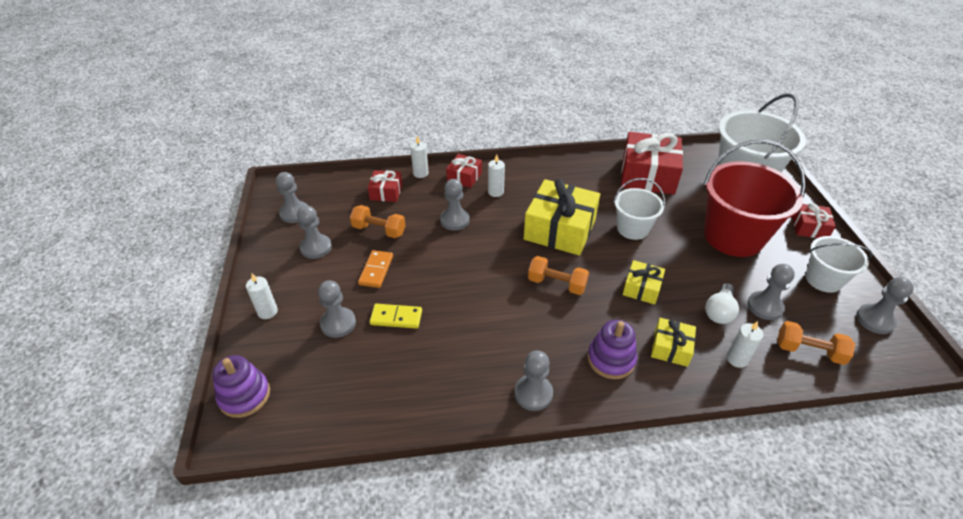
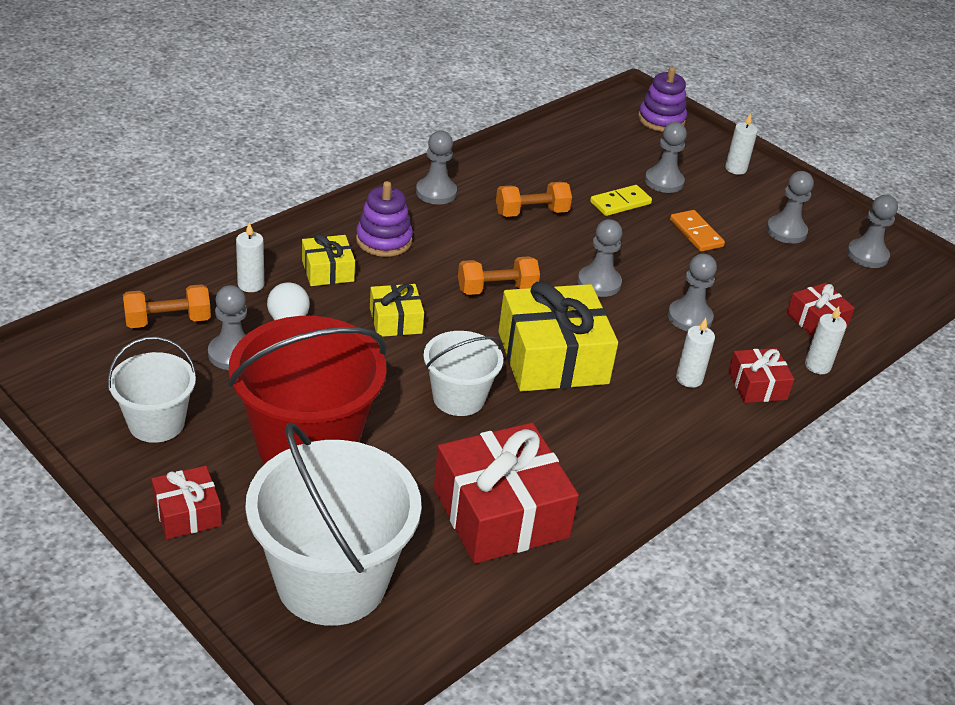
camera: 140 degrees right, 5 degrees down
orange dumbbell [350,205,406,238] -> orange dumbbell moved to [496,182,572,217]
grey pawn [856,277,914,334] -> grey pawn moved to [578,219,622,297]

